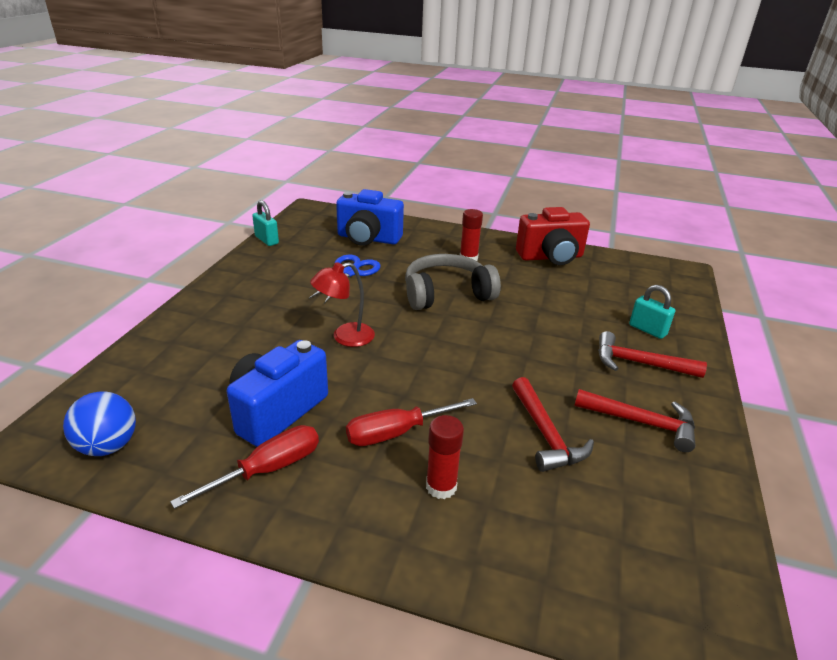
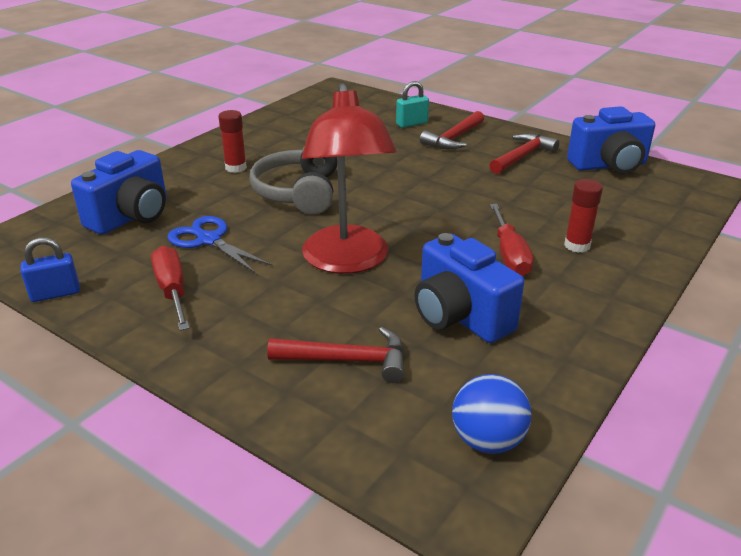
camera: 70 degrees left, 0 degrees up
red screwdriver [170,425,319,509] -> red screwdriver moved to [151,246,190,331]
turquoise padlock [252,200,279,246] -> blue padlock [21,237,80,302]
red lamp [310,262,375,347] -> red lamp [302,83,397,274], size x1.87
red hammer [512,377,594,472] -> red hammer moved to [267,327,405,383]
red camera [516,207,590,265] -> none
none -> blue camera [567,106,655,174]

